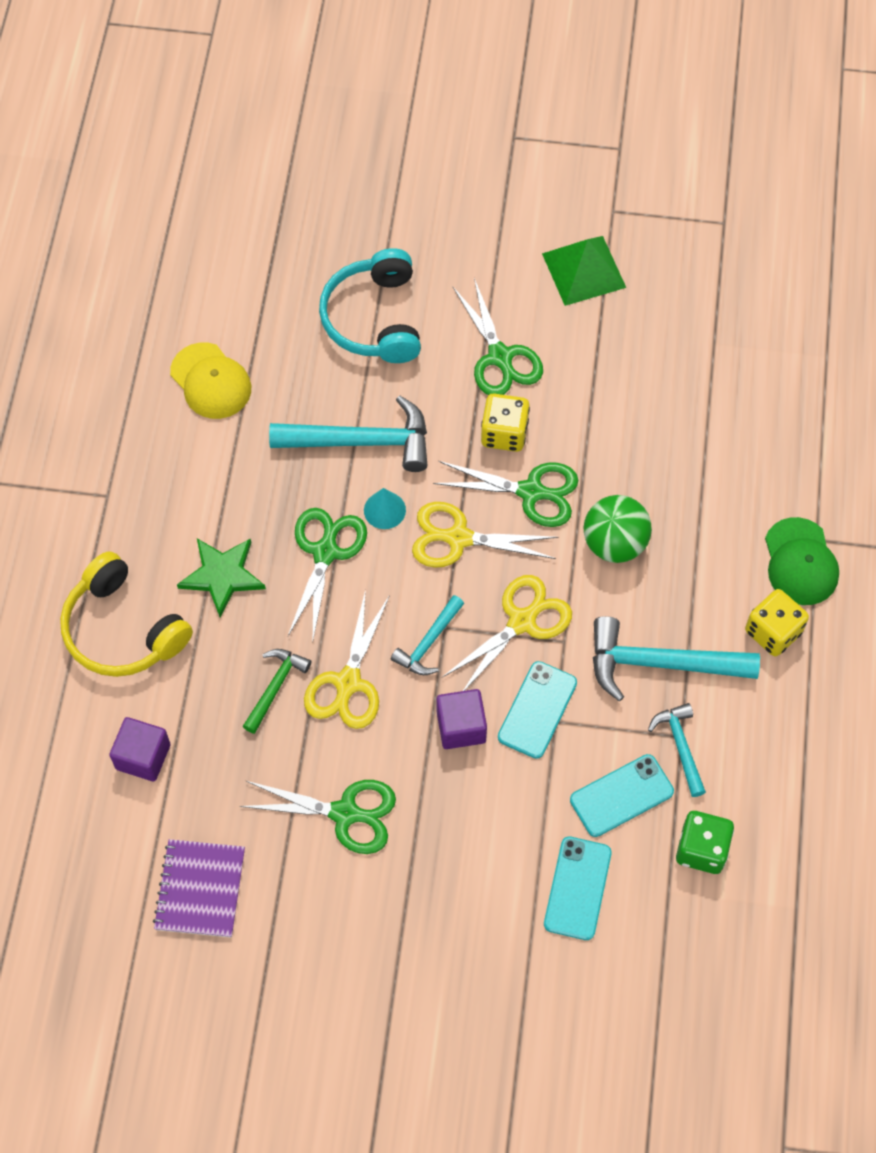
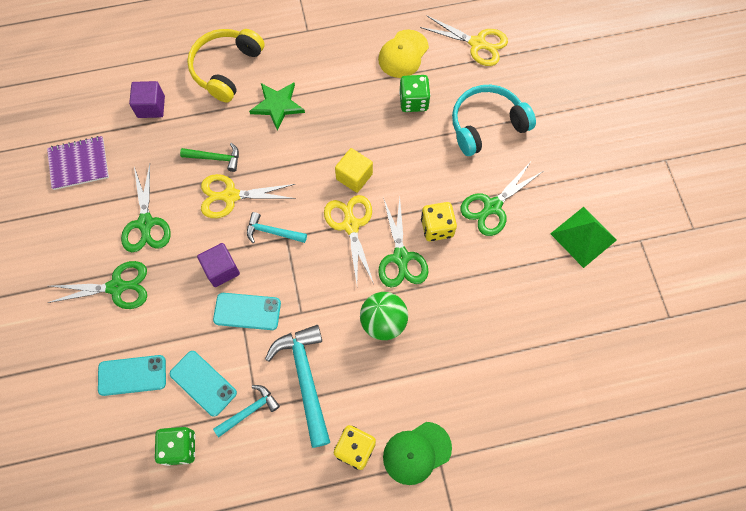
camera: 70 degrees right, 5 degrees up
turquoise hammer [269,395,427,472] -> none
green scissors [288,508,367,639] -> green scissors moved to [48,261,147,309]
turquoise cone [364,488,406,529] -> yellow cube [335,148,373,193]
yellow scissors [443,575,572,691] -> yellow scissors moved to [420,15,508,66]
none -> green dice [399,75,430,112]

